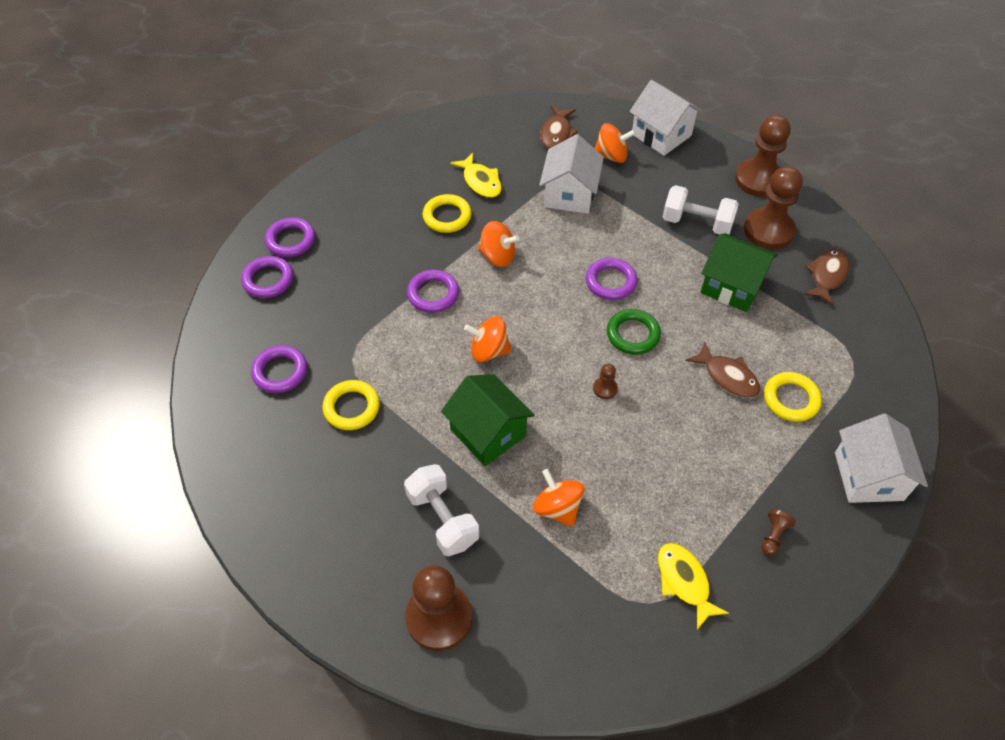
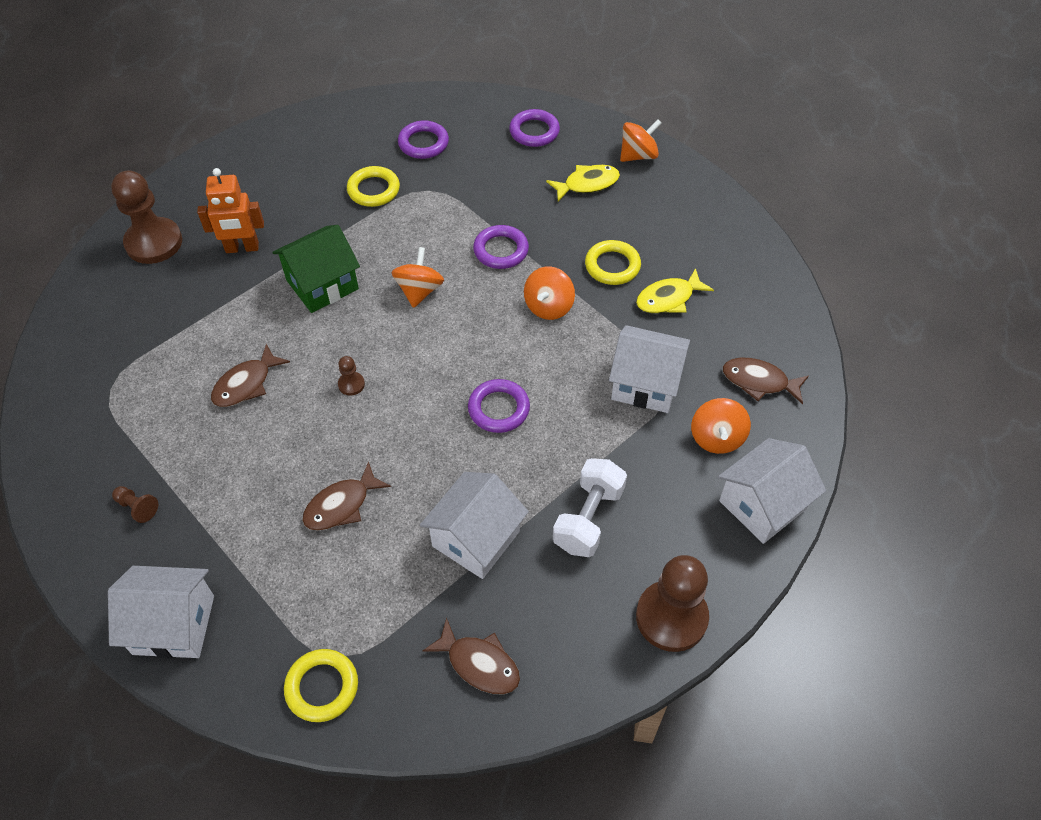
camera: 95 degrees right, 0 degrees up
purple ring [265,217,315,257] -> none
white dumbbell [404,464,479,556] -> orange robot [197,168,264,253]
orange spinning top [533,469,585,527] -> orange spinning top moved to [620,119,662,162]
green ring [607,309,661,354] -> none
yellow fish [658,543,729,630] -> yellow fish moved to [546,165,620,201]
green house [701,233,778,312] -> white house [420,472,529,579]
brown pawn [744,166,803,249] -> none
yellow ring [764,372,822,422] -> yellow ring moved to [284,649,358,722]
none -> brown fish [211,344,290,407]

